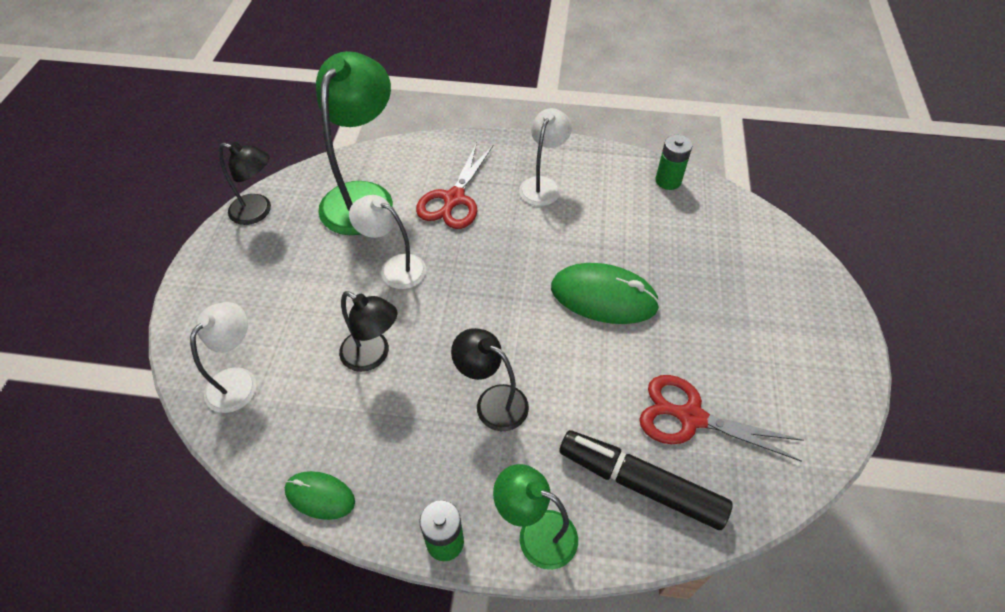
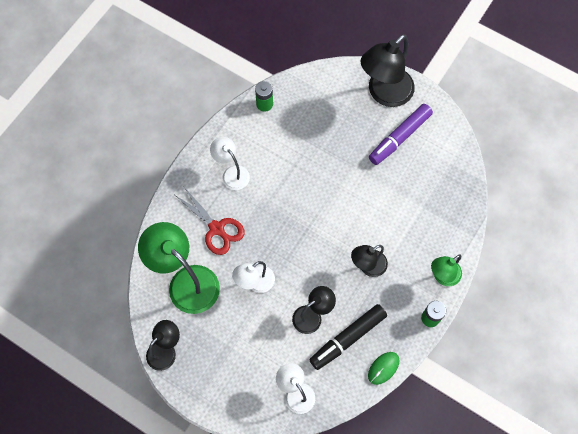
camera: 65 degrees left, 15 degrees up
green mouse [551,263,660,324] -> none
black marker [560,430,733,530] -> black marker moved to [309,304,387,370]
red scissors [639,375,803,462] -> none
none -> black lamp [360,34,415,107]
none -> purple marker [369,104,433,165]

